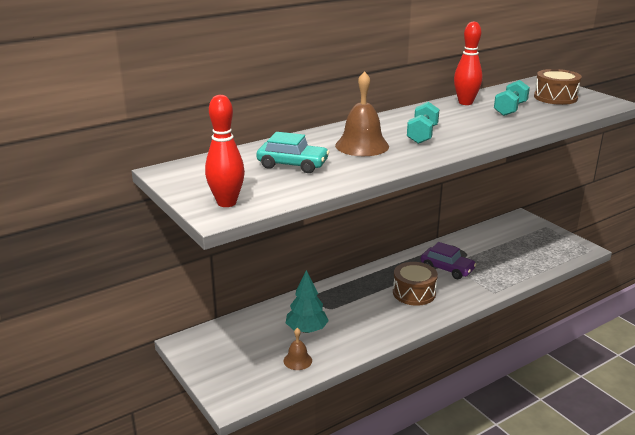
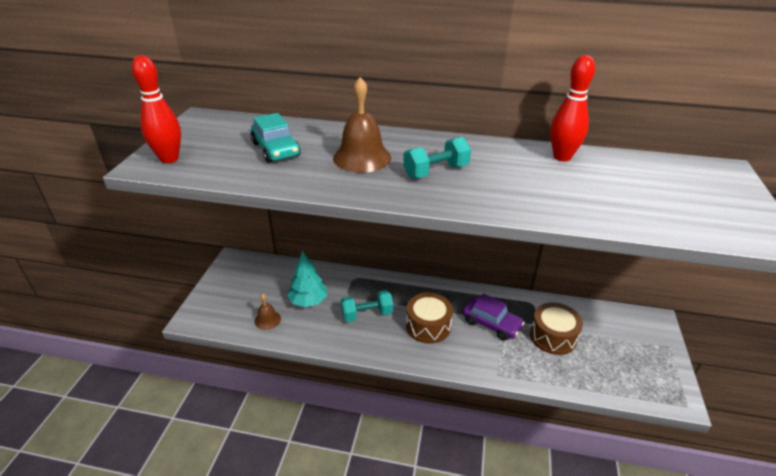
camera: 45 degrees right, 10 degrees up
purple car [421,242,477,279] -> purple car turned 45 degrees counterclockwise [463,294,525,341]
turquoise dumbbell [494,80,530,116] -> turquoise dumbbell moved to [341,290,393,322]
brown drum [534,69,582,105] -> brown drum moved to [530,302,583,355]

